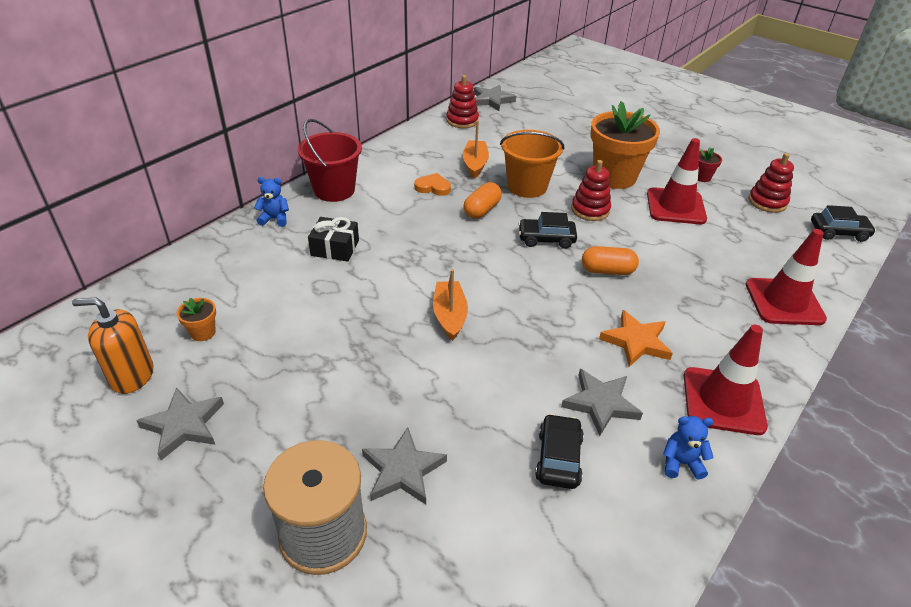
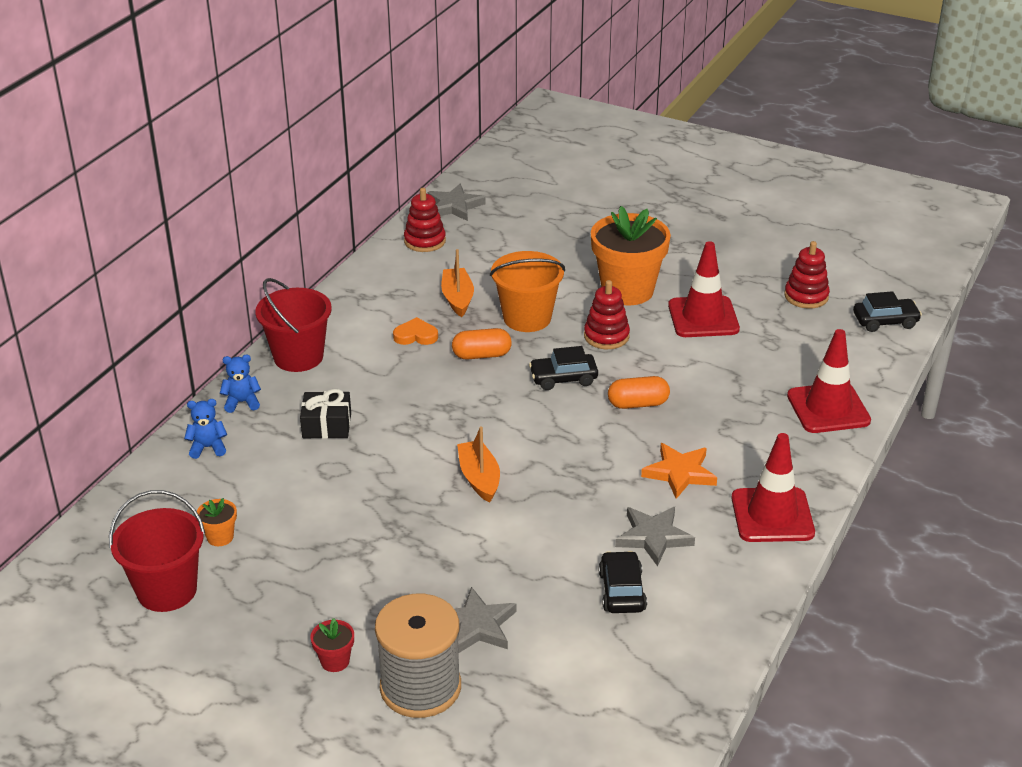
camera: 10 degrees left, 5 degrees down
orange soap dispenser [72,298,154,394] -> red bucket [109,490,205,612]
grey star [136,387,224,460] -> none
orange capsule [463,182,502,219] -> orange capsule turned 60 degrees clockwise [452,328,512,360]
blue teddy bear [663,416,714,480] -> blue teddy bear moved to [184,399,227,459]
red flower pot [698,148,722,182] -> red flower pot moved to [311,618,354,672]

